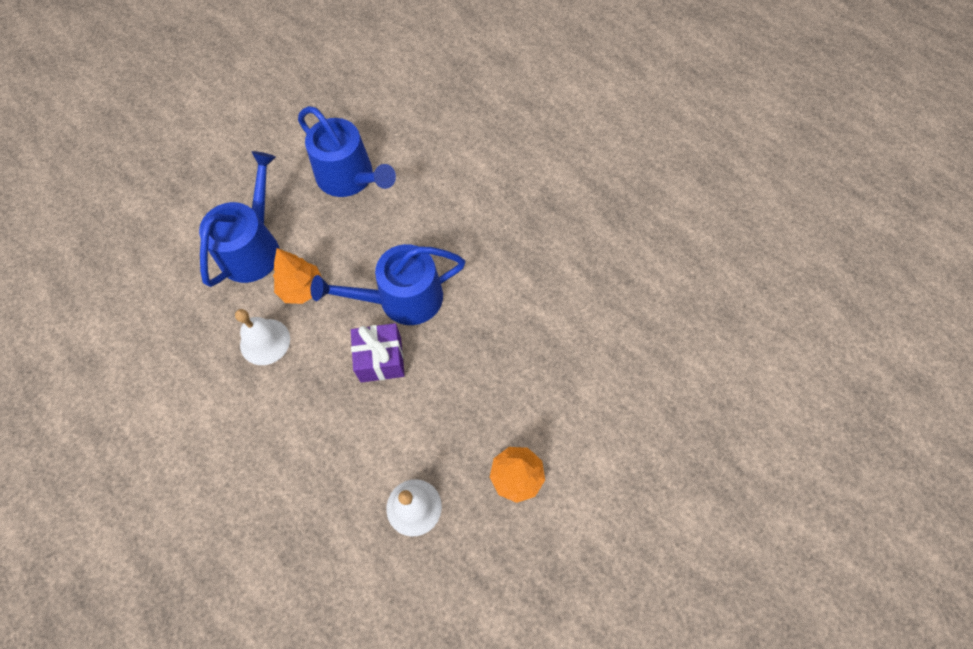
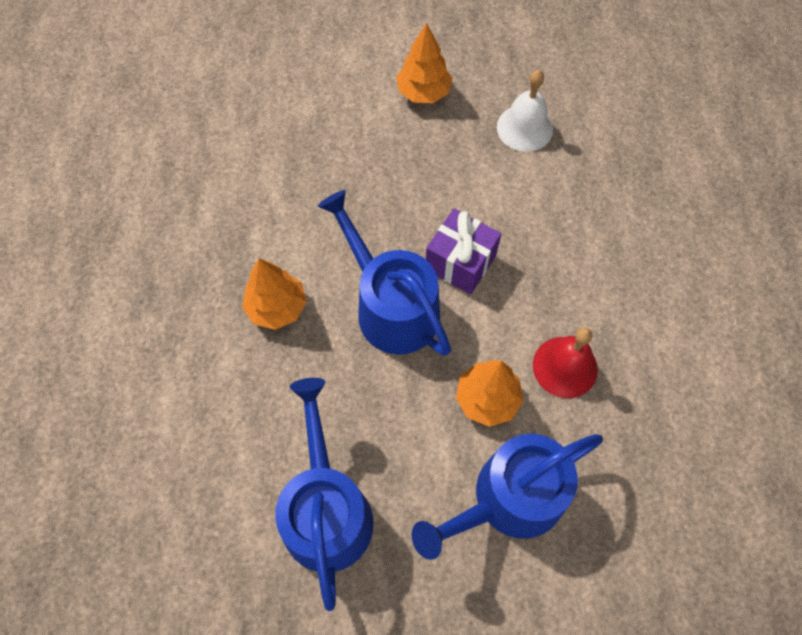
camera: 140 degrees left, 0 degrees up
white bell [235,309,290,365] -> red bell [533,327,598,398]
blue watering can [311,244,465,325] -> blue watering can turned 150 degrees counterclockwise [317,190,451,356]
none -> orange tree [242,258,307,330]

